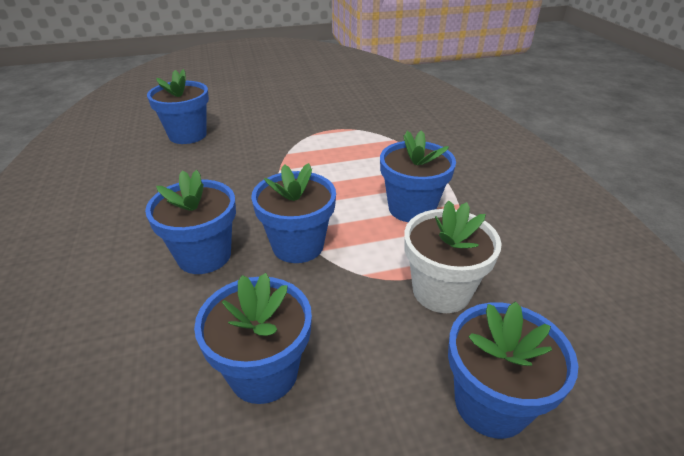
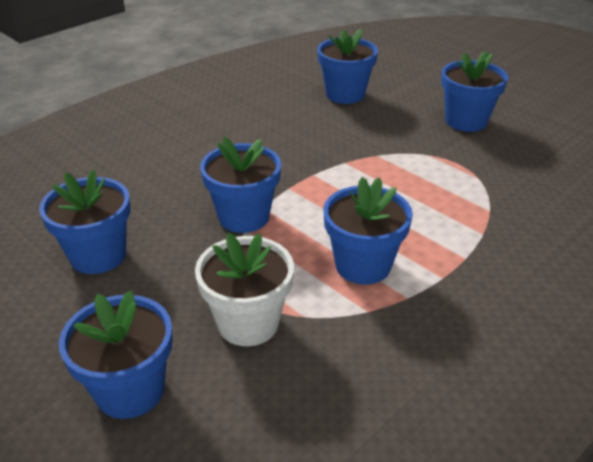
camera: 60 degrees right, 0 degrees up
blue flower pot [145,170,236,274] -> blue flower pot moved to [441,51,508,132]

